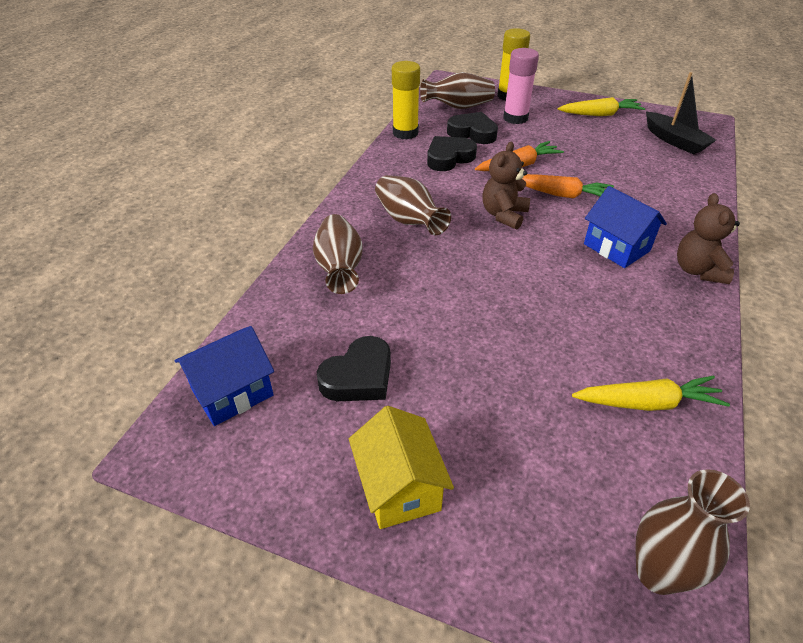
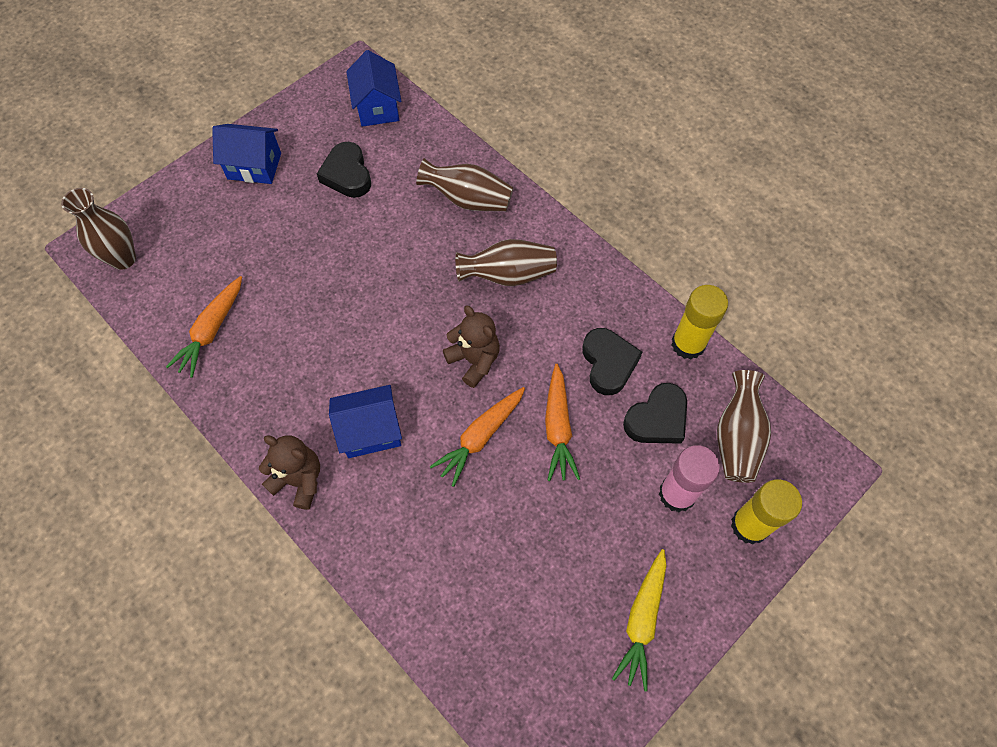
camera: 115 degrees right, 20 degrees up
yellow house [349,406,454,529] -> blue house [212,124,281,184]
yellow carrot [572,376,730,411] -> orange carrot [166,276,242,378]
black boat [646,72,716,155] -> none

